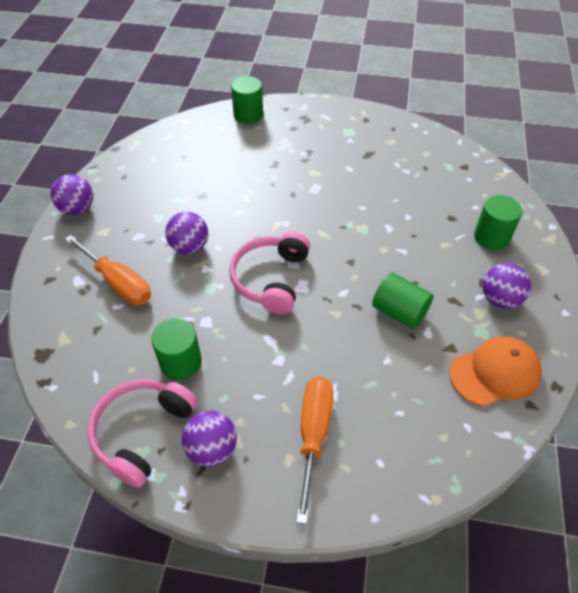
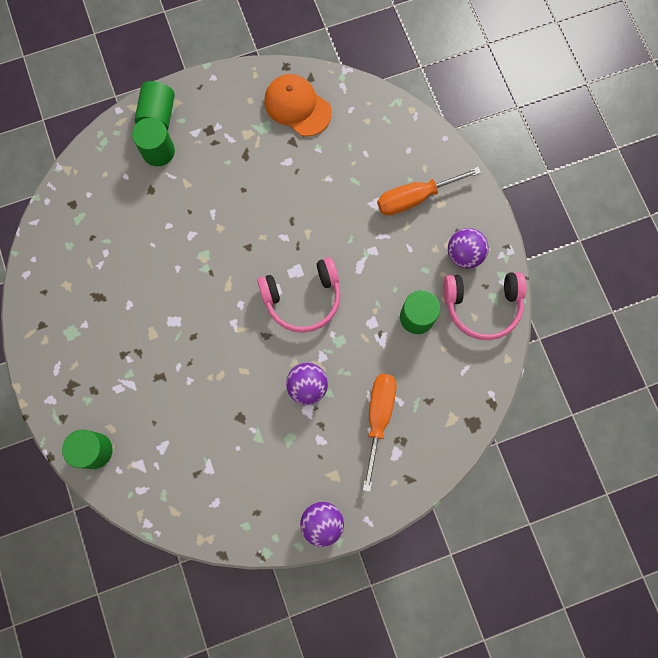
camera: 120 degrees left, 25 degrees up
green cylinder [372,272,433,329] -> green cylinder moved to [135,81,175,130]
purple ball [482,263,531,309] -> none

